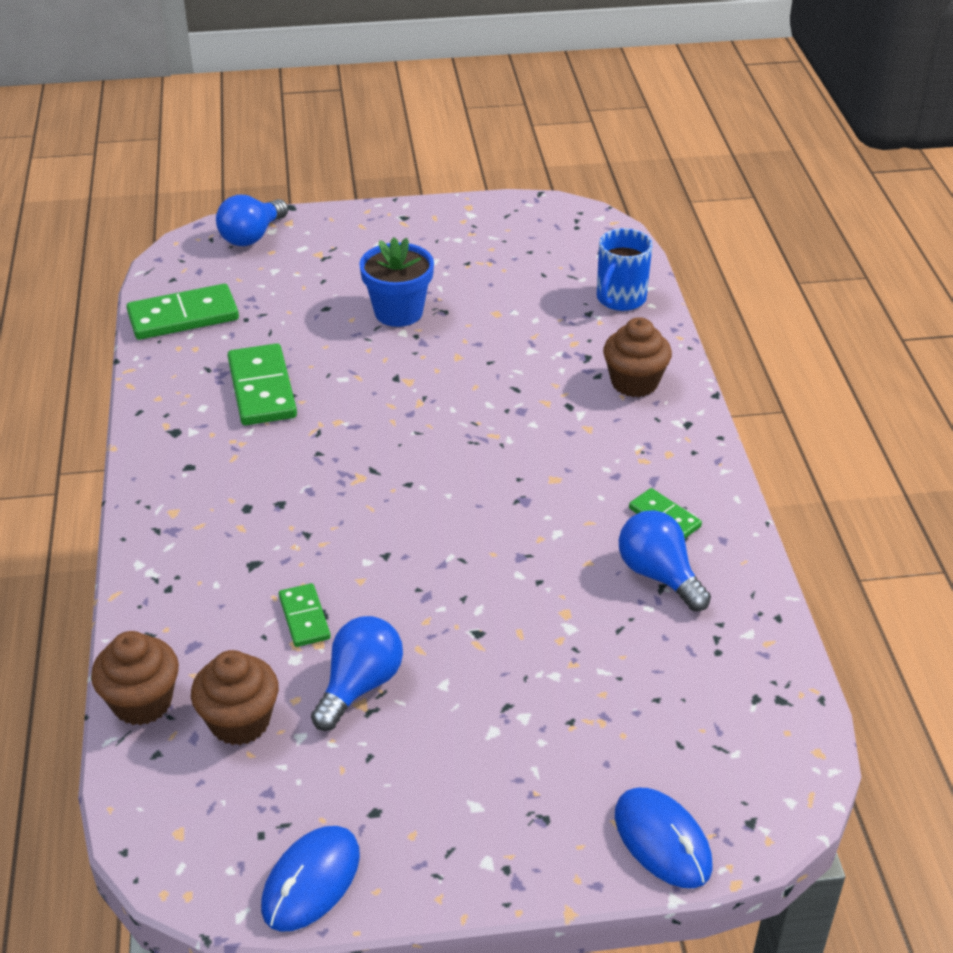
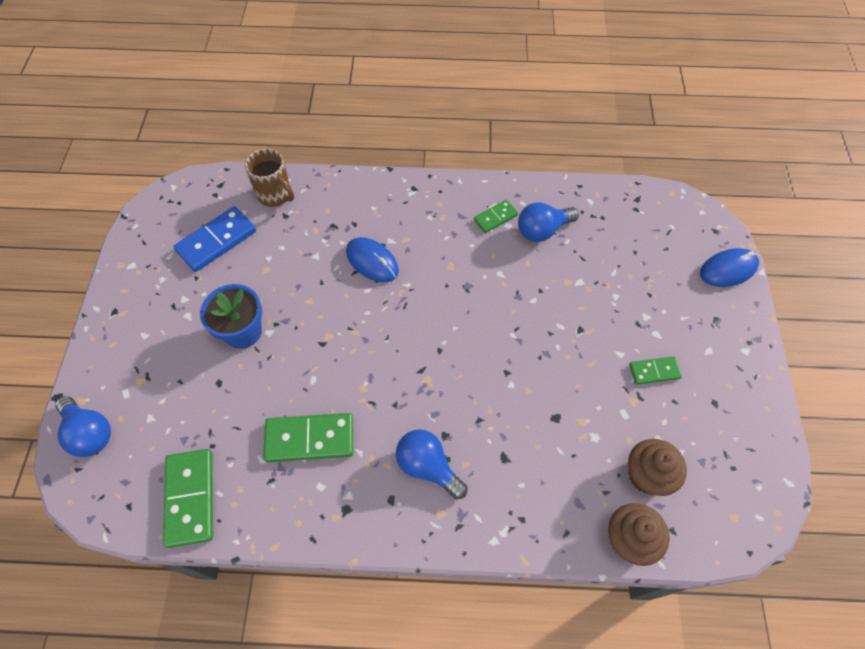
camera: 80 degrees left, 20 degrees up
blue mouse [261,826,360,932] -> blue mouse moved to [346,237,399,282]
green domino [279,583,331,647] -> green domino moved to [629,356,682,385]
blue light bulb [311,616,403,731] -> blue light bulb moved to [396,429,468,499]
blue mug [597,228,653,311] -> brown mug [245,149,294,207]
brown cupcake [603,317,672,397] -> none
none -> blue domino [173,206,256,272]

